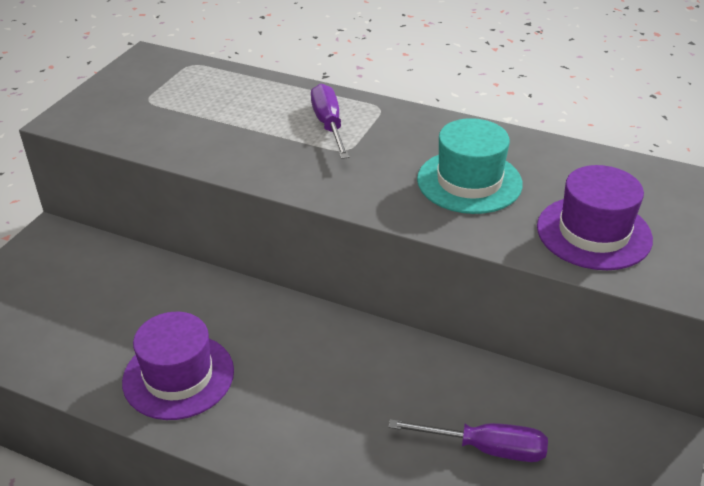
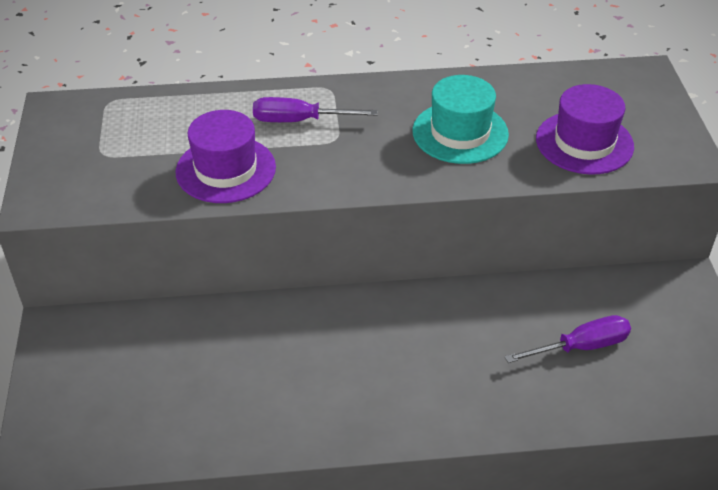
camera: 30 degrees left, 5 degrees up
purple hat [122,312,234,420] -> purple hat moved to [176,110,276,203]
purple screwdriver [311,84,349,159] -> purple screwdriver turned 45 degrees counterclockwise [253,97,378,122]

